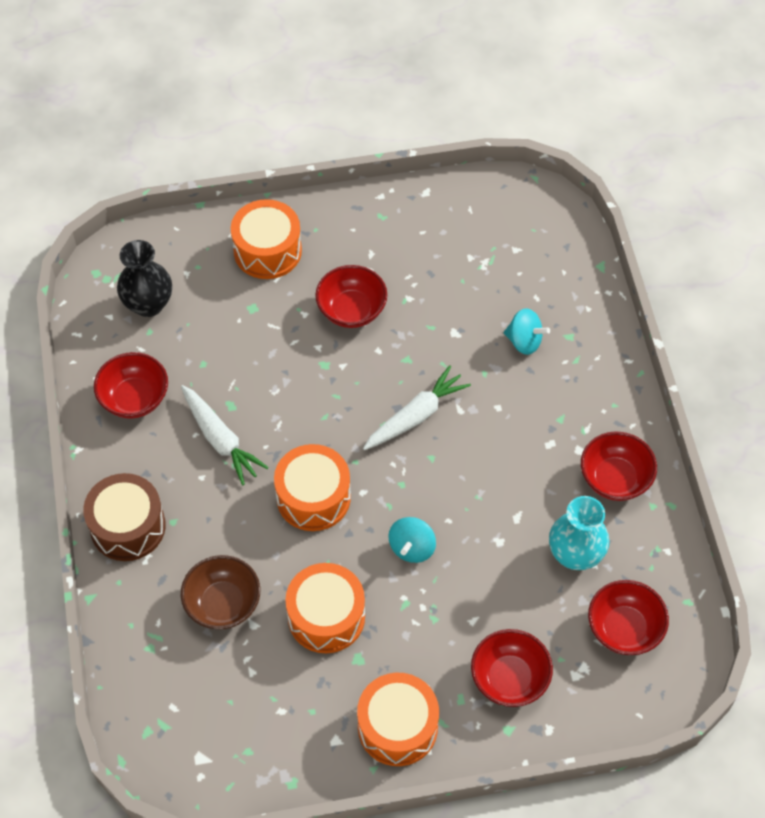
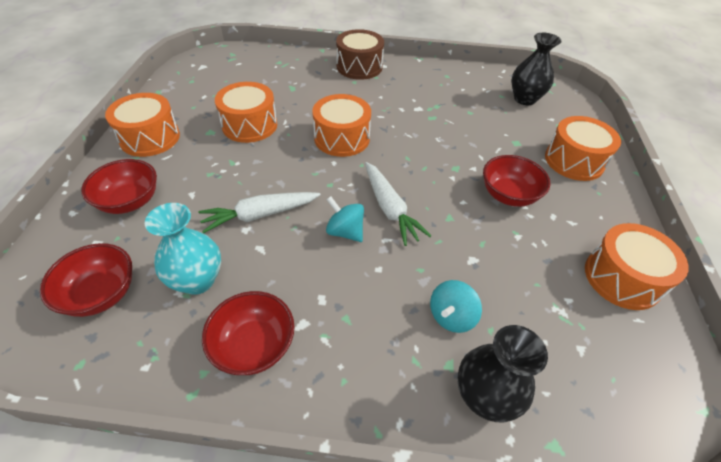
camera: 105 degrees right, 10 degrees down
red bowl [94,352,168,419] -> none
white carrot [181,385,269,485] -> white carrot moved to [199,192,321,234]
brown bowl [181,555,260,630] -> none
turquoise spinning top [388,517,436,563] -> turquoise spinning top moved to [326,196,364,242]
none -> black vase [457,325,548,422]
none -> orange drum [585,223,689,310]

